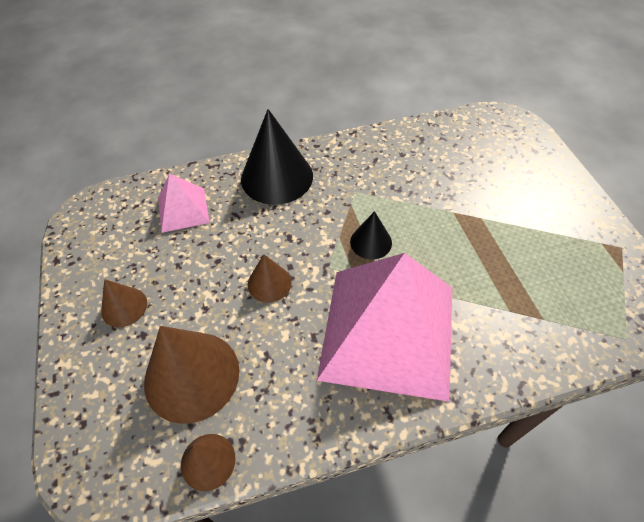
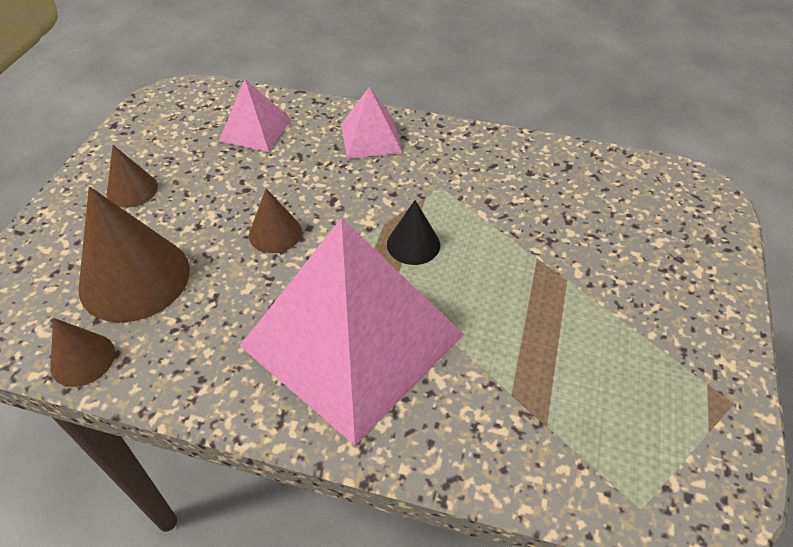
camera: 30 degrees right, 5 degrees down
black cone [241,109,313,205] -> pink pyramid [341,87,403,159]

